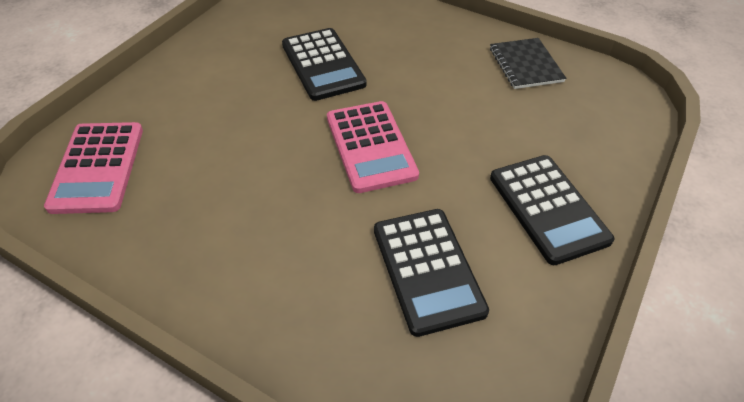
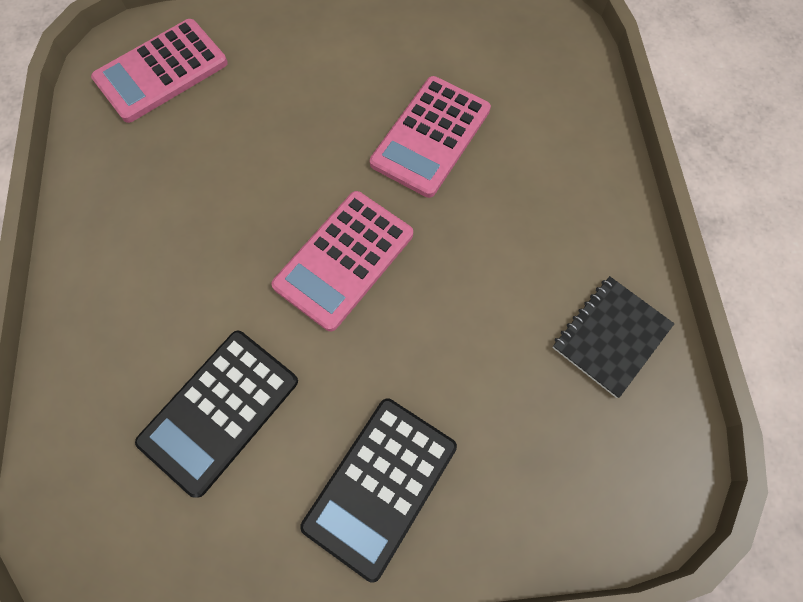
camera: 55 degrees right, 20 degrees up
black calculator [282,28,367,101] -> pink calculator [370,76,491,198]

